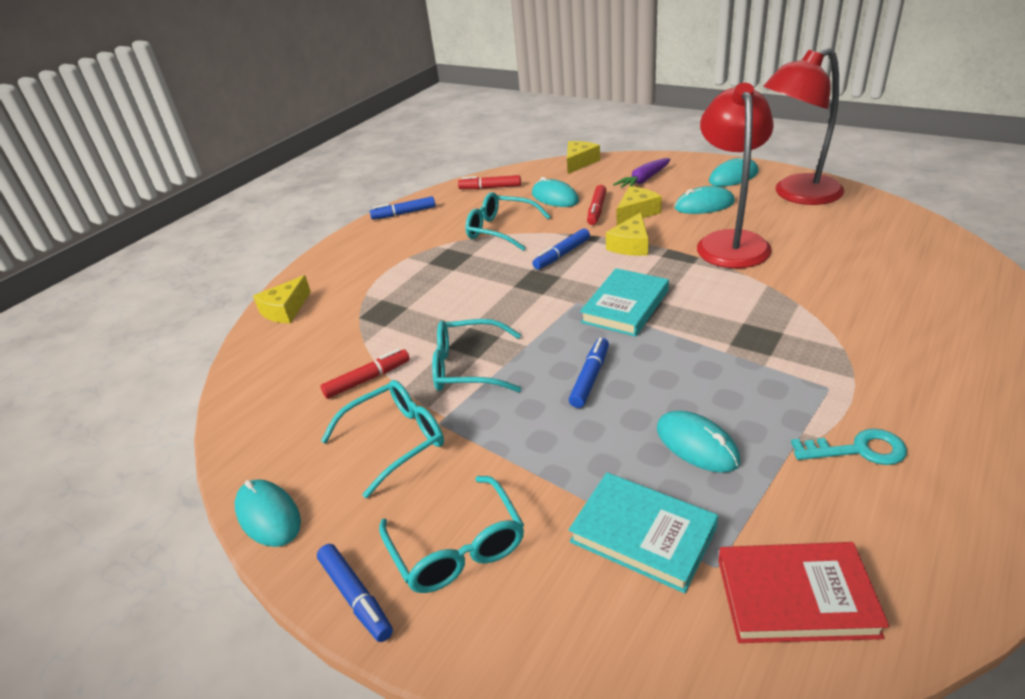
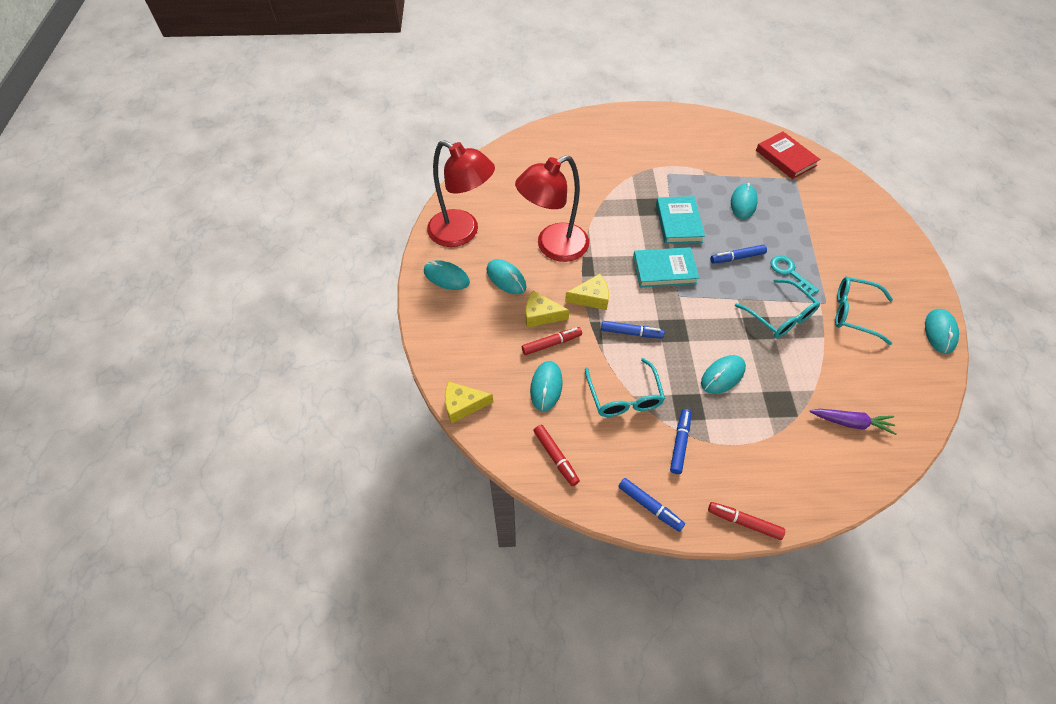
camera: 130 degrees left, 20 degrees up
yellow cheese [253,275,311,323] -> none
blue marker [317,544,393,642] -> blue marker moved to [670,409,691,474]
red marker [321,349,410,399] -> red marker moved to [708,502,785,540]
turquoise glasses [379,476,524,593] -> none
turquoise book [569,473,718,593] -> turquoise book moved to [656,196,705,244]
purple carrot [613,158,671,188] -> purple carrot moved to [810,409,897,435]
turquoise key [791,429,907,465] -> turquoise key moved to [770,256,819,295]
none -> turquoise mouse [701,355,746,394]

